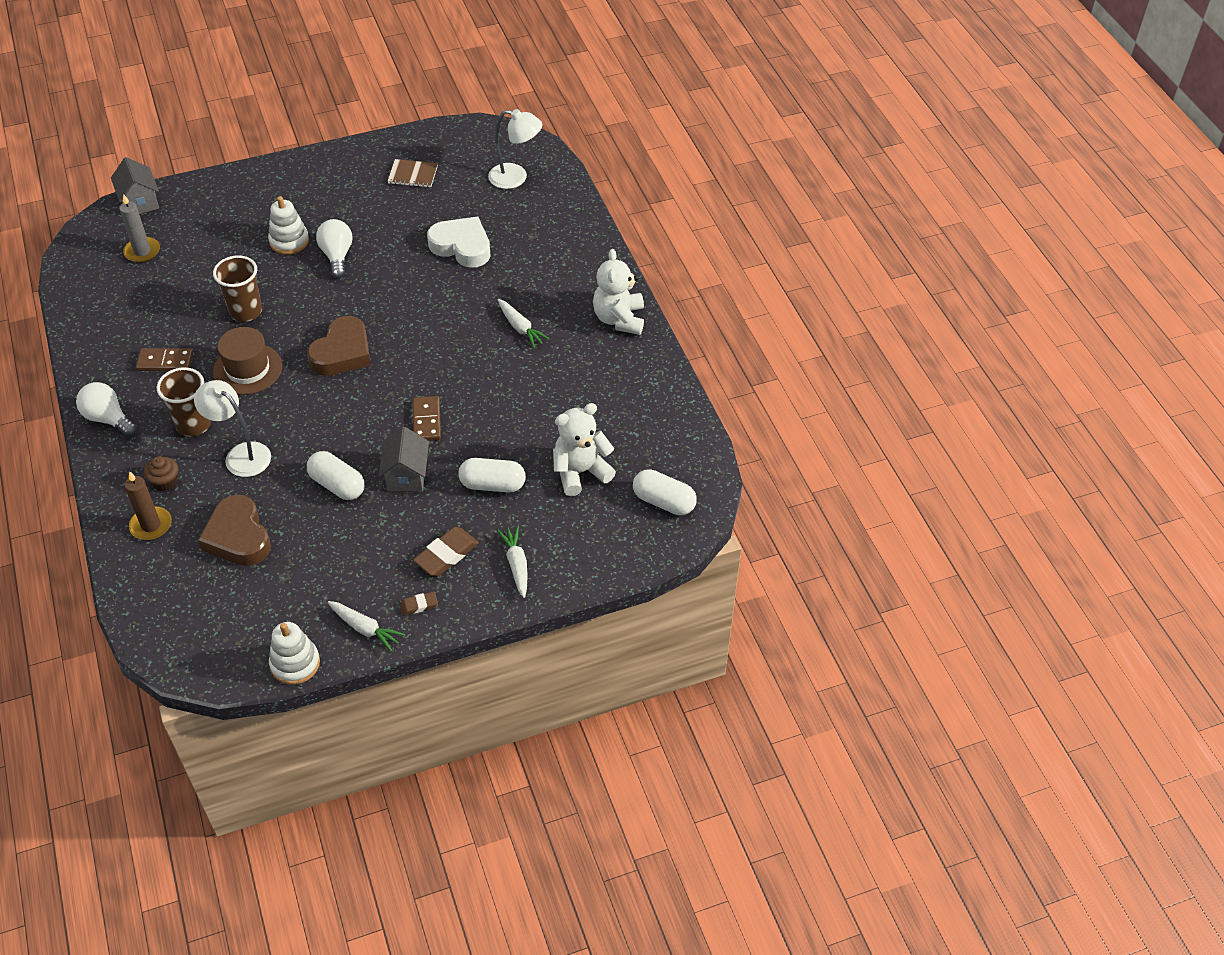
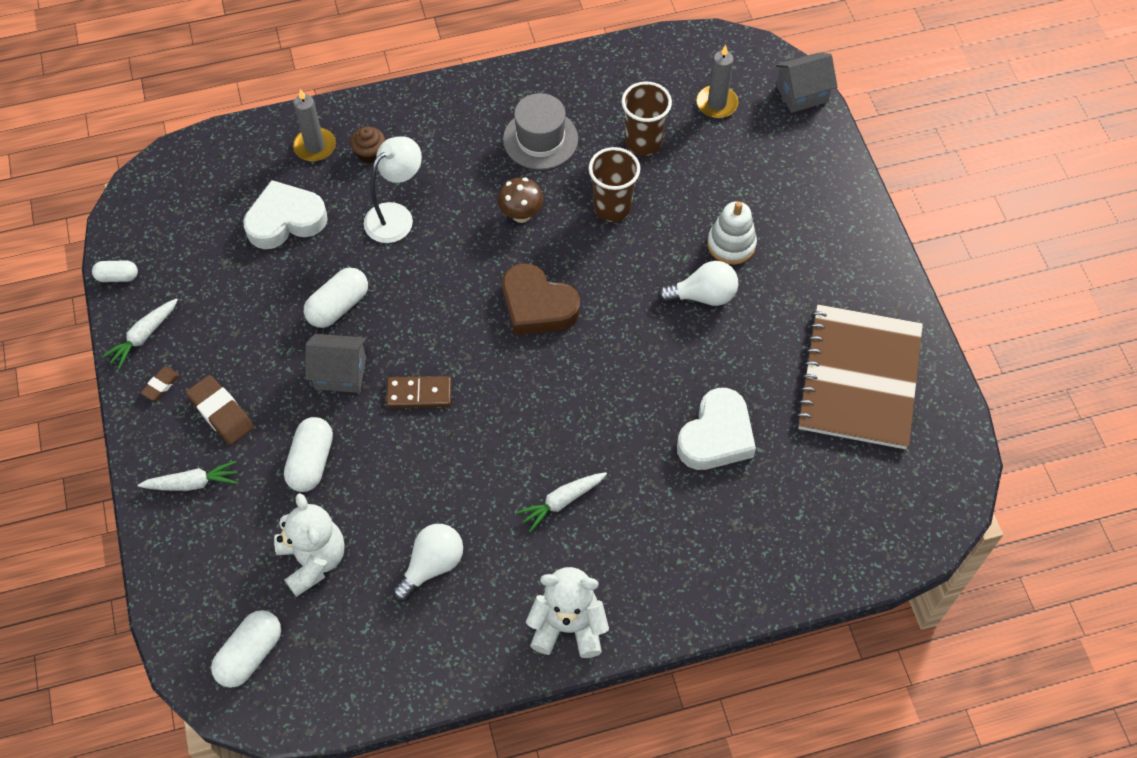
camera: 95 degrees right, 10 degrees up
white light bulb [76,382,137,437] -> white light bulb moved to [392,524,463,601]
brown candle [124,471,172,540] -> grey candle [293,89,336,162]
brown domino [136,348,193,371] -> grey hat [503,93,578,170]
brown cup [157,367,211,437] -> brown cup moved to [622,82,672,156]
brown heart [198,495,271,566] -> white heart [243,180,328,249]
brown hat [213,327,282,395] -> brown mushroom [498,178,544,223]
white stacking toy [269,622,320,685] -> white capsule [92,260,138,282]
brown notebook [388,159,438,187] -> brown notebook [796,305,923,449], size x2.34
brown eraser [399,592,438,616] -> brown eraser turned 45 degrees clockwise [141,367,180,401]
white lamp [488,109,542,189] -> none

